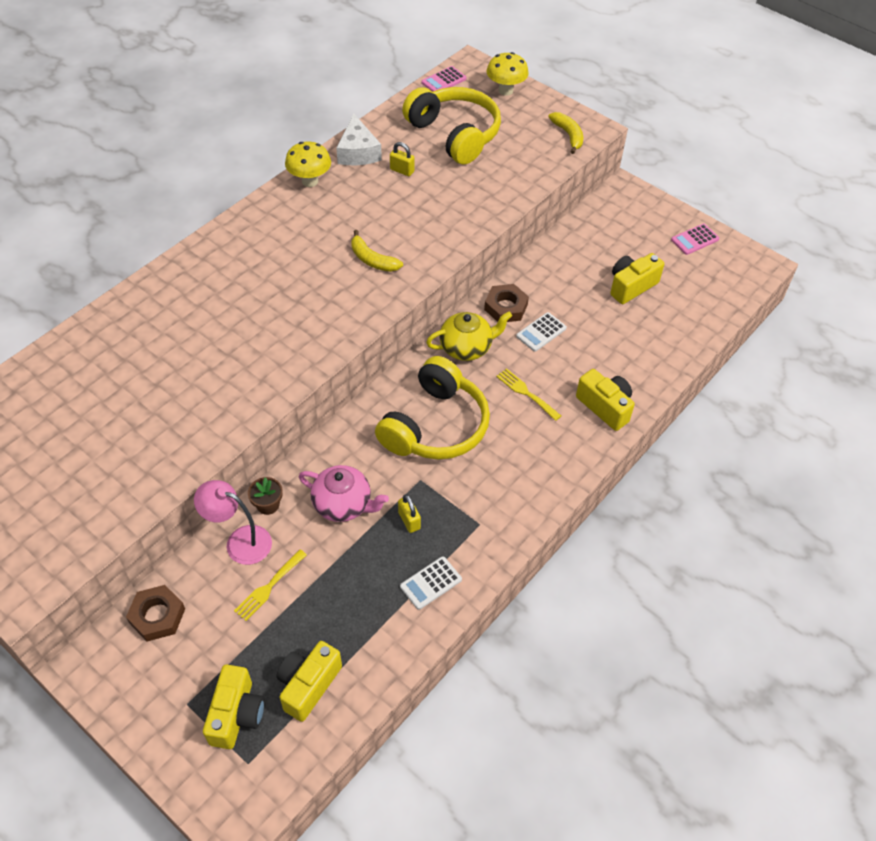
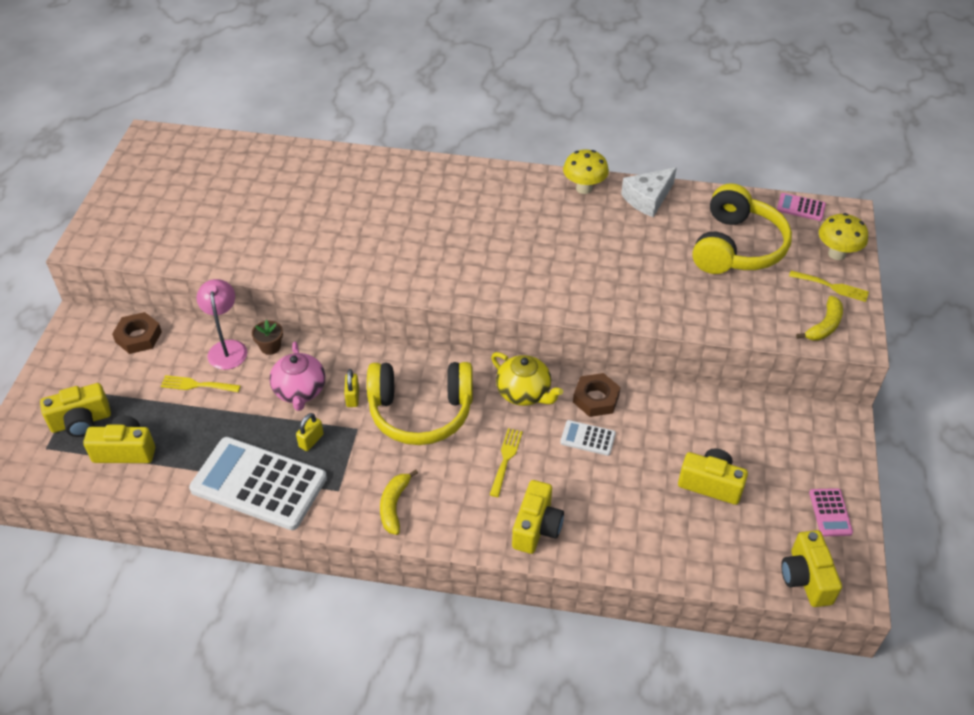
camera: 60 degrees right, 5 degrees down
yellow banana [351,230,403,272] -> yellow banana moved to [380,470,418,535]
yellow padlock [390,142,414,176] -> yellow padlock moved to [344,369,359,407]
white calculator [400,556,462,610] -> white calculator [189,437,327,530], size x2.29
pink calculator [671,224,719,255] -> pink calculator turned 120 degrees counterclockwise [809,488,853,536]
none -> yellow camera [781,530,842,607]
none -> yellow fork [789,271,869,302]

